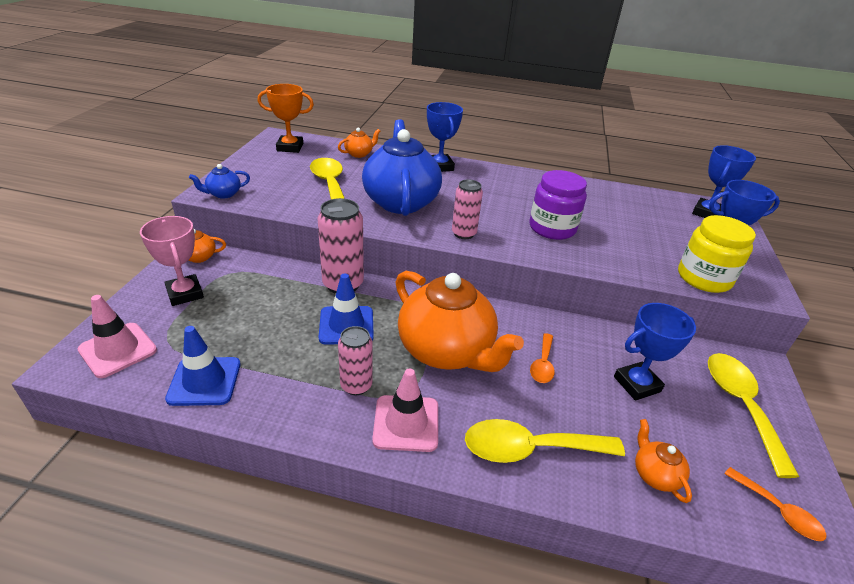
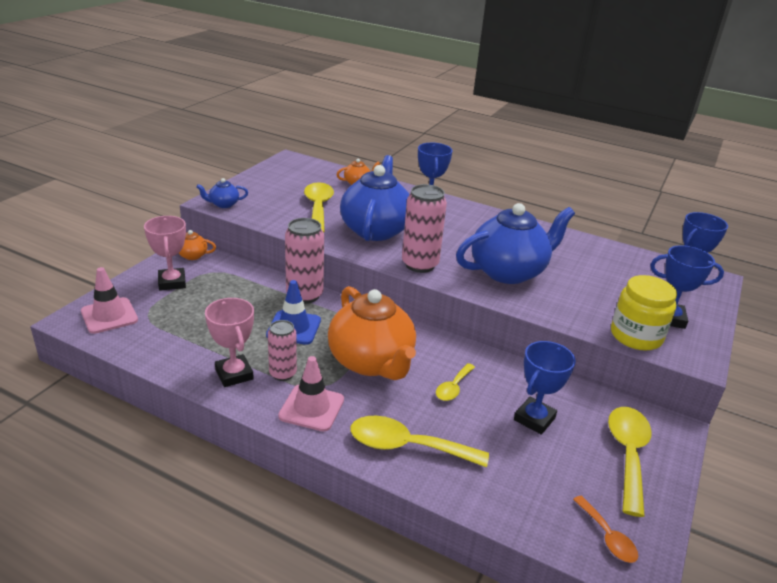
camera: 15 degrees right, 5 degrees down
blue traffic cone [165,326,240,406] -> none
orange trophy [258,84,314,153] -> none
pink can [452,179,483,239] -> pink can [402,184,447,273], size x1.59
purple jar [530,170,587,240] -> blue teapot [456,203,575,284]
orange spoon [530,333,555,383] -> yellow spoon [436,363,475,401]
blue trophy [614,303,696,400] -> blue trophy turned 45 degrees counterclockwise [514,341,576,435]
orange teapot [635,419,692,503] -> none
none -> pink trophy [205,298,254,387]

